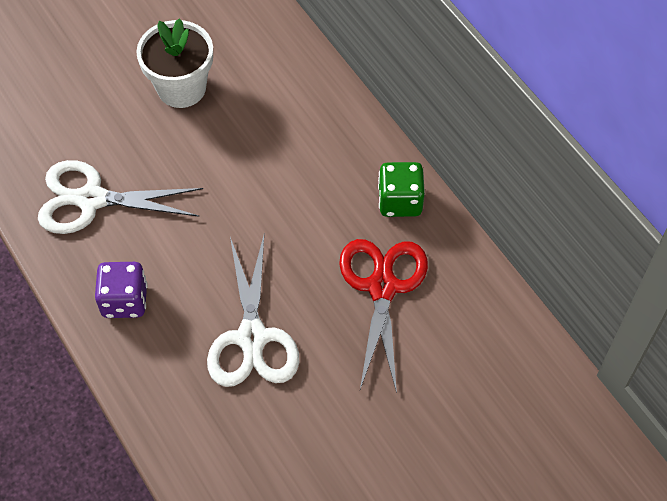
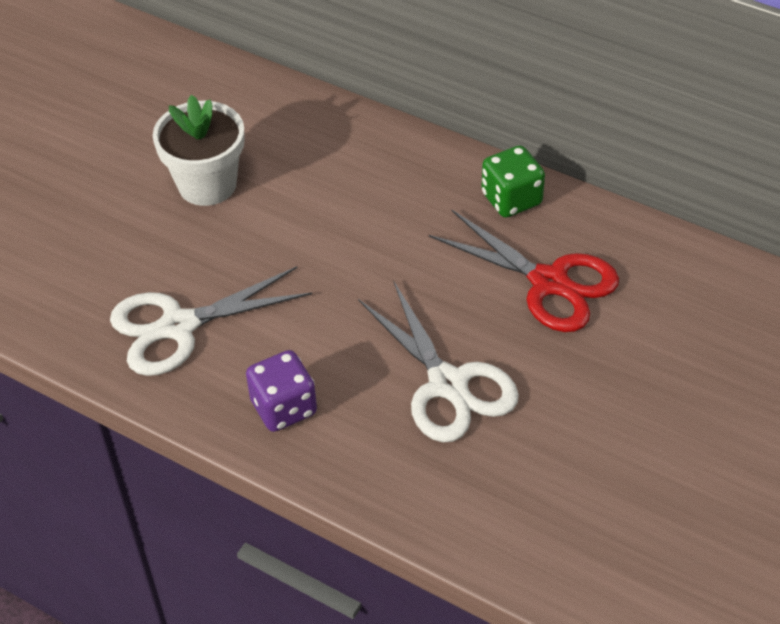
camera: 25 degrees left, 10 degrees down
red scissors [339,239,428,393] -> red scissors turned 150 degrees clockwise [429,210,619,332]

